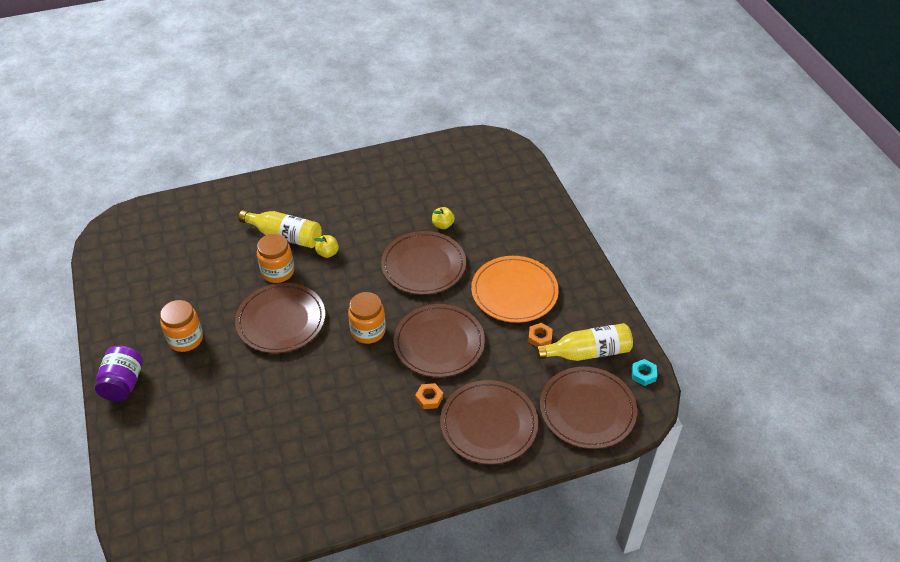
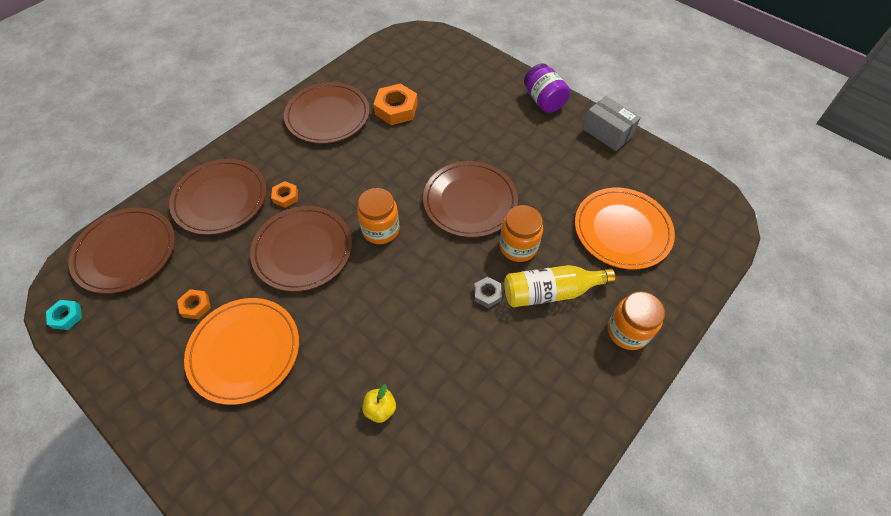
camera: 150 degrees right, 10 degrees up
orange jar [160,300,203,352] -> orange jar moved to [608,292,665,350]
yellow apple [314,235,339,258] -> grey nut [474,277,502,308]
brown plate [381,231,466,295] -> brown plate moved to [284,82,369,144]
yellow bottle [536,323,633,361] -> none
none -> orange nut [373,83,418,125]
none -> orange plate [575,188,675,270]
none -> grey box [583,96,641,151]

